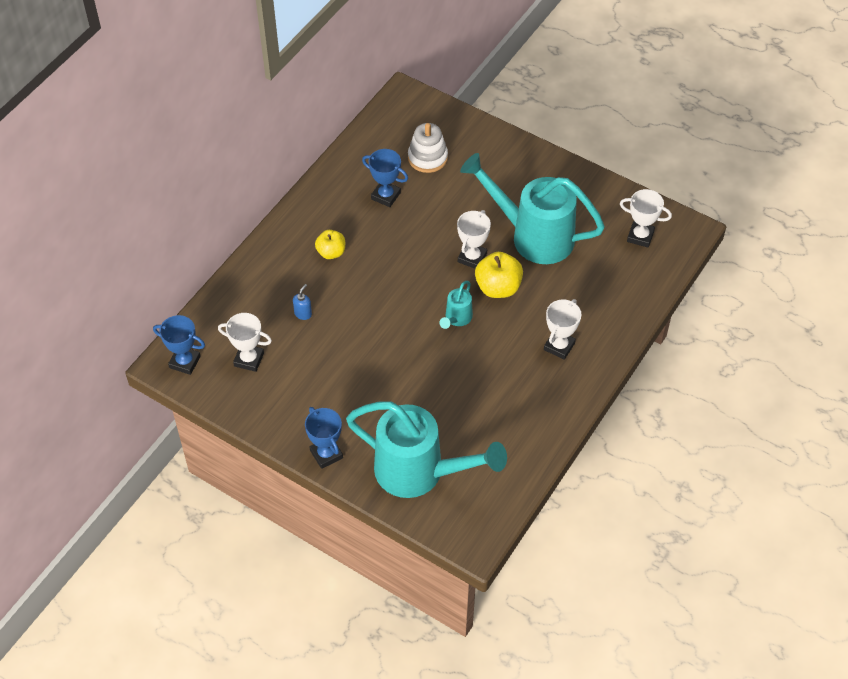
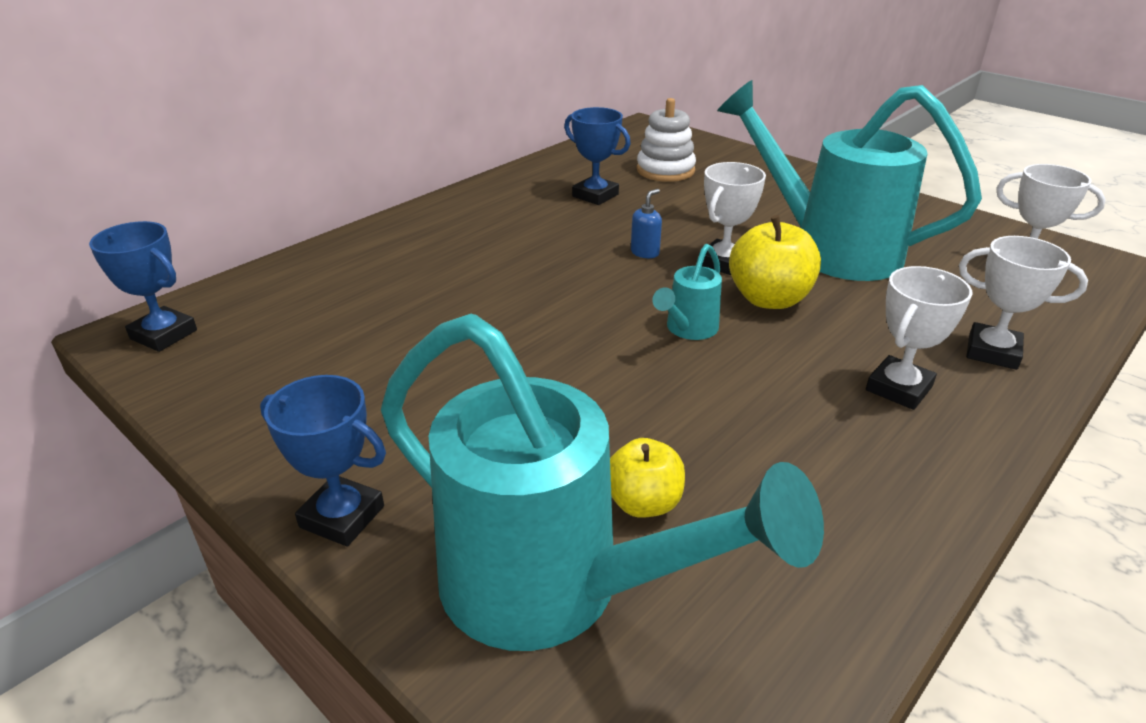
camera: 10 degrees right, 20 degrees down
white trophy [218,313,272,372] -> white trophy moved to [959,236,1088,370]
blue soap dispenser [293,284,312,320] -> blue soap dispenser moved to [631,189,662,258]
blue trophy [305,407,343,469] -> blue trophy turned 45 degrees counterclockwise [260,375,386,547]
yellow apple [315,230,345,259] -> yellow apple moved to [610,438,685,518]

